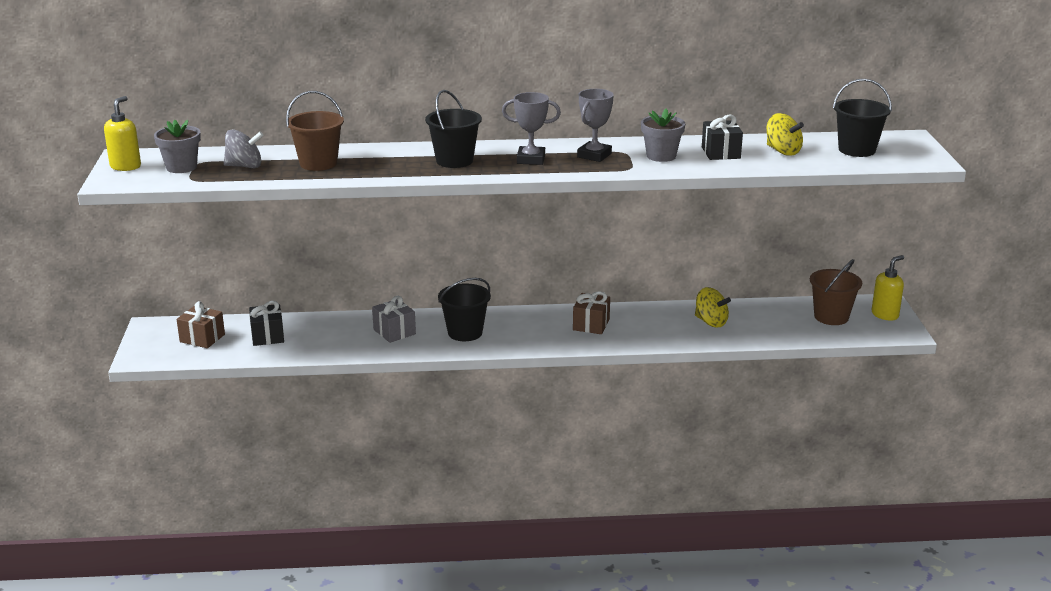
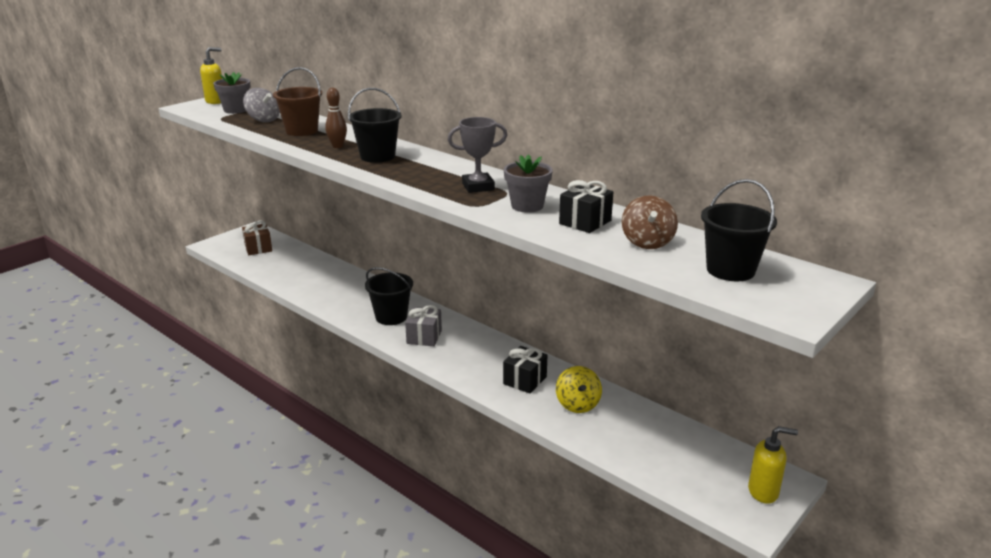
camera: 45 degrees right, 0 degrees up
black gift [249,301,284,346] -> black gift moved to [503,346,547,393]
grey gift [372,296,416,343] -> grey gift moved to [405,305,442,346]
grey trophy [502,92,561,165] -> none
brown gift [573,291,610,334] -> none
yellow spinning top [767,113,804,156] -> brown spinning top [622,195,678,249]
brown bucket [810,259,862,325] -> none
none -> brown bowling pin [325,88,347,148]

